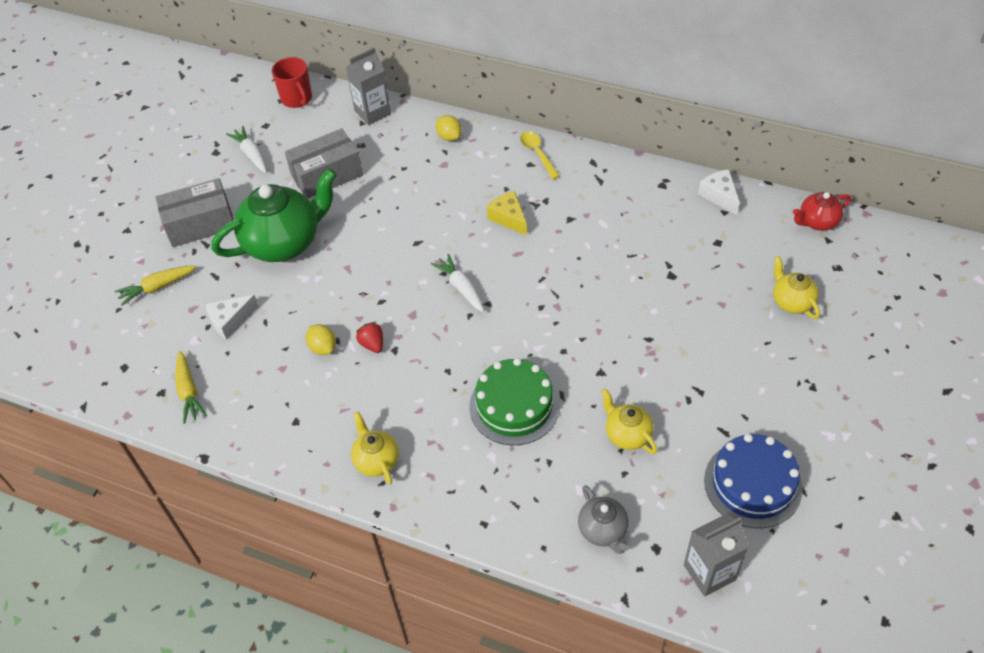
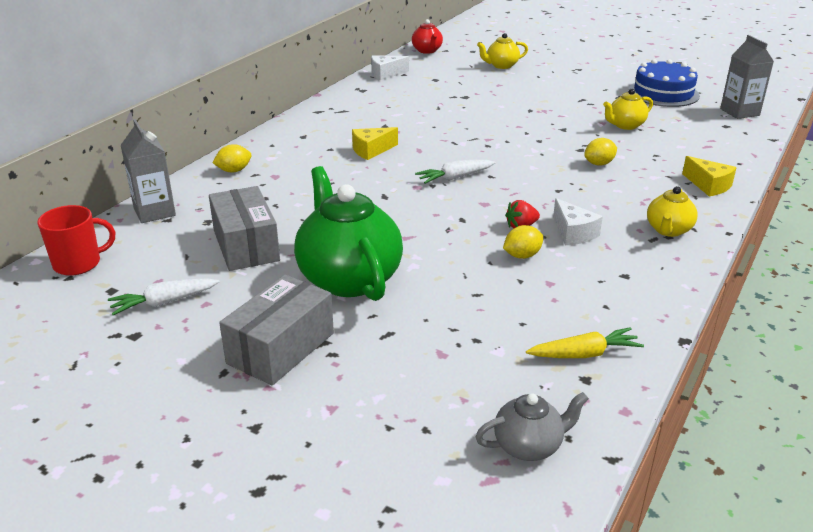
camera: 85 degrees left, 20 degrees down
yellow carrot [115,266,196,306] -> none
grey box [156,178,233,247] -> grey box turned 45 degrees clockwise [219,275,334,386]
white cheese [206,295,259,340] -> white cheese moved to [553,198,603,245]
yellow teapot [351,412,399,484] -> yellow teapot turned 45 degrees counterclockwise [647,186,698,237]
green cake [470,358,560,445] -> yellow lemon [584,138,617,165]
yellow spoon [520,131,560,179] -> none
grey teapot [578,485,629,554] -> grey teapot moved to [476,392,589,461]
none -> yellow cheese [682,156,737,196]

